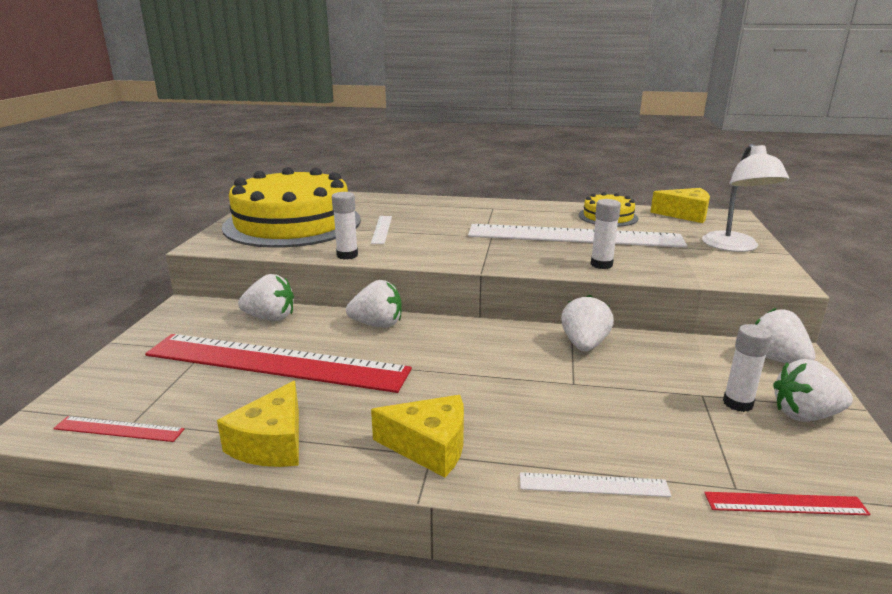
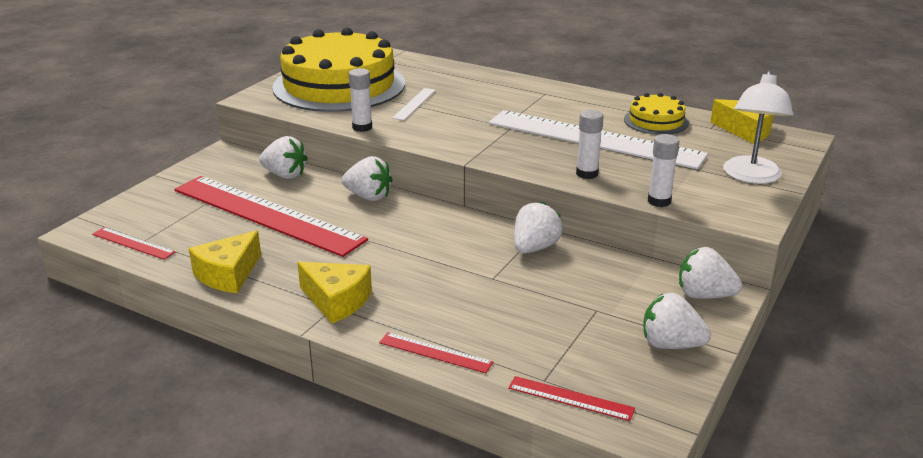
camera: 20 degrees right, 5 degrees up
white ruler [520,472,671,497] -> red ruler [379,332,493,373]
white glue stick [723,324,772,412] -> white glue stick moved to [648,134,680,207]
white strawberry [754,308,815,364] -> white strawberry turned 60 degrees counterclockwise [679,247,742,299]

